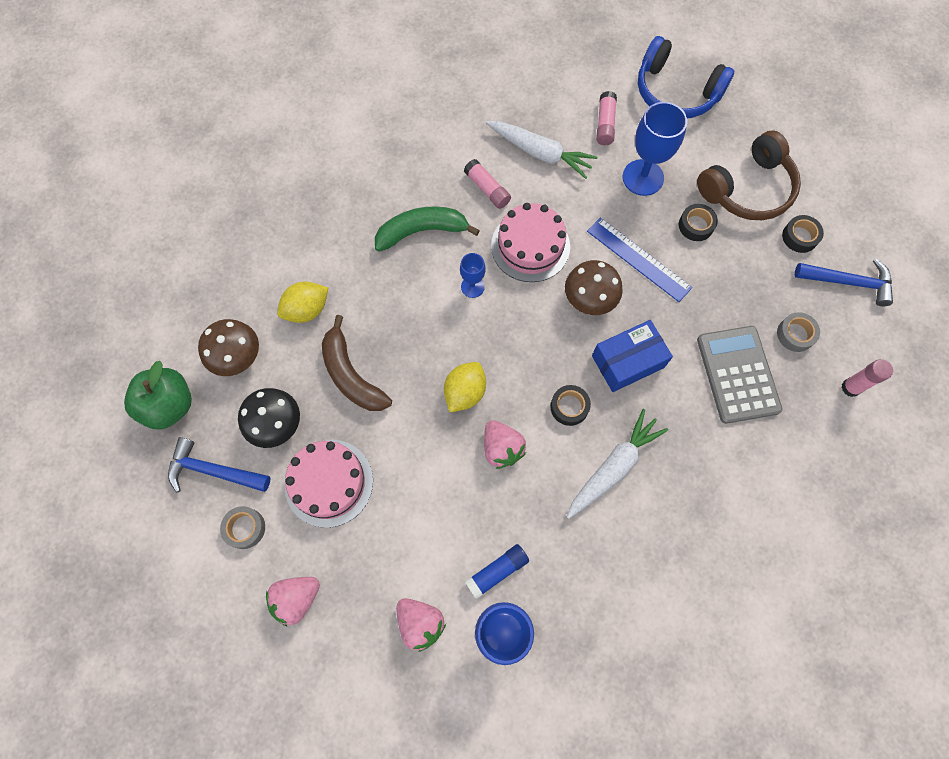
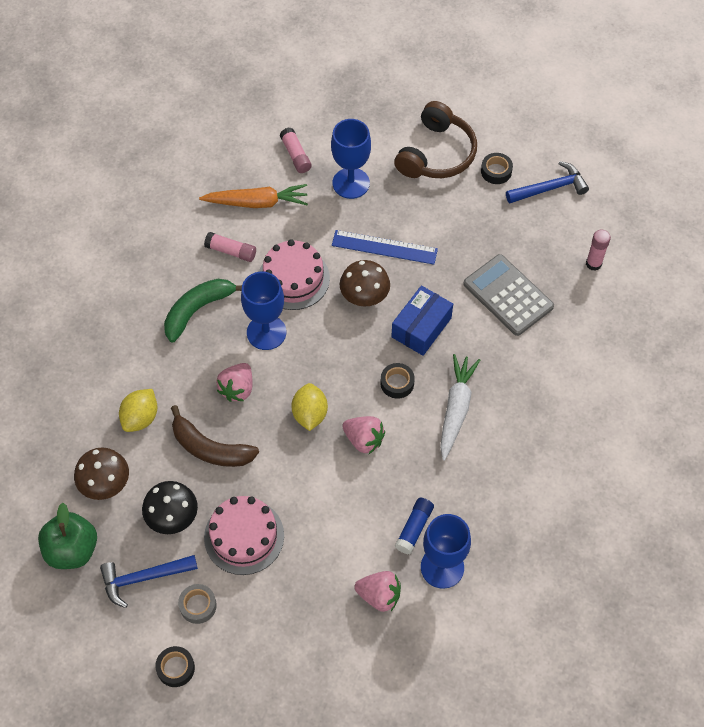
camera: 30 degrees left, 10 degrees down
pink strawberry [266,577,320,627] -> pink strawberry moved to [216,363,253,402]
blue goblet [460,253,486,298] -> blue goblet [241,272,286,350], size x1.84
white carrot [486,121,597,179] -> orange carrot [199,184,308,208]
blue headphones [638,36,734,118] -> none
black tape [679,204,718,241] -> black tape moved to [155,646,195,687]
grey tape [777,312,820,352] -> none

